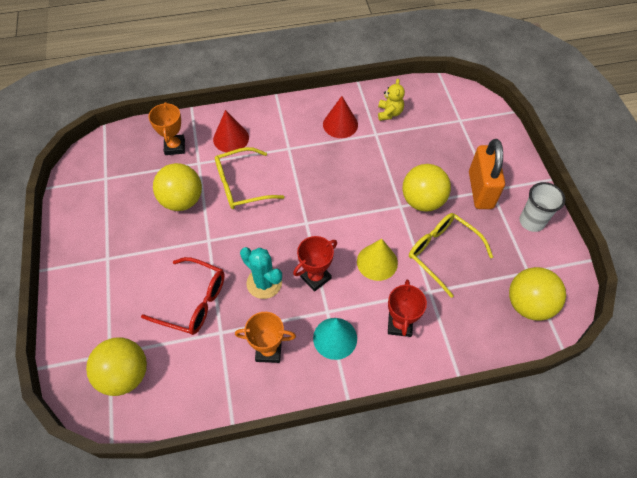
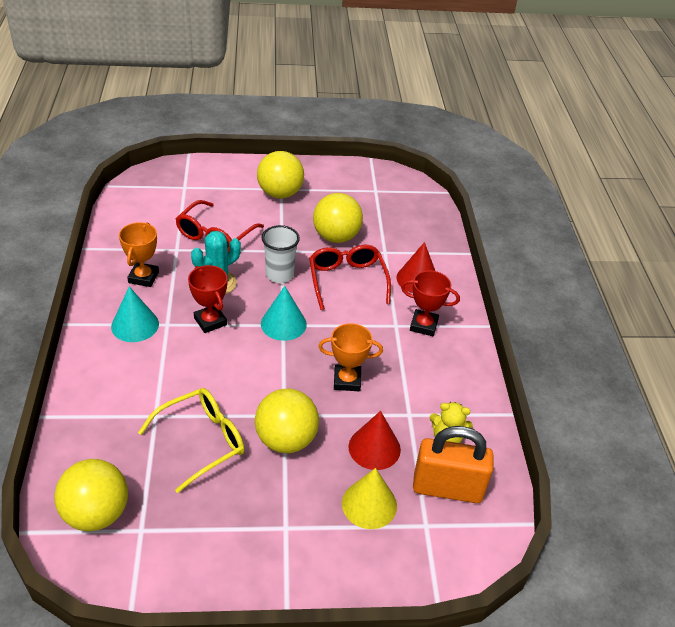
camera: 95 degrees right, 15 degrees down
yellow ball [86,337,147,396] -> yellow ball moved to [257,151,304,199]
orange trophy [148,102,185,155] -> orange trophy moved to [318,323,383,391]
yellow glasses [215,147,284,209] -> red glasses [309,245,391,310]
red cone [323,96,358,138] -> red cone moved to [349,411,401,470]
yellow cone [357,239,398,281] -> yellow cone moved to [342,468,397,529]
red trophy [388,280,427,337] -> red trophy moved to [401,271,460,336]
orange padlock [469,139,505,209] -> orange padlock moved to [413,426,494,503]
white cup [519,182,566,232] -> white cup moved to [262,225,300,283]
none -> turquoise cone [261,286,307,341]

